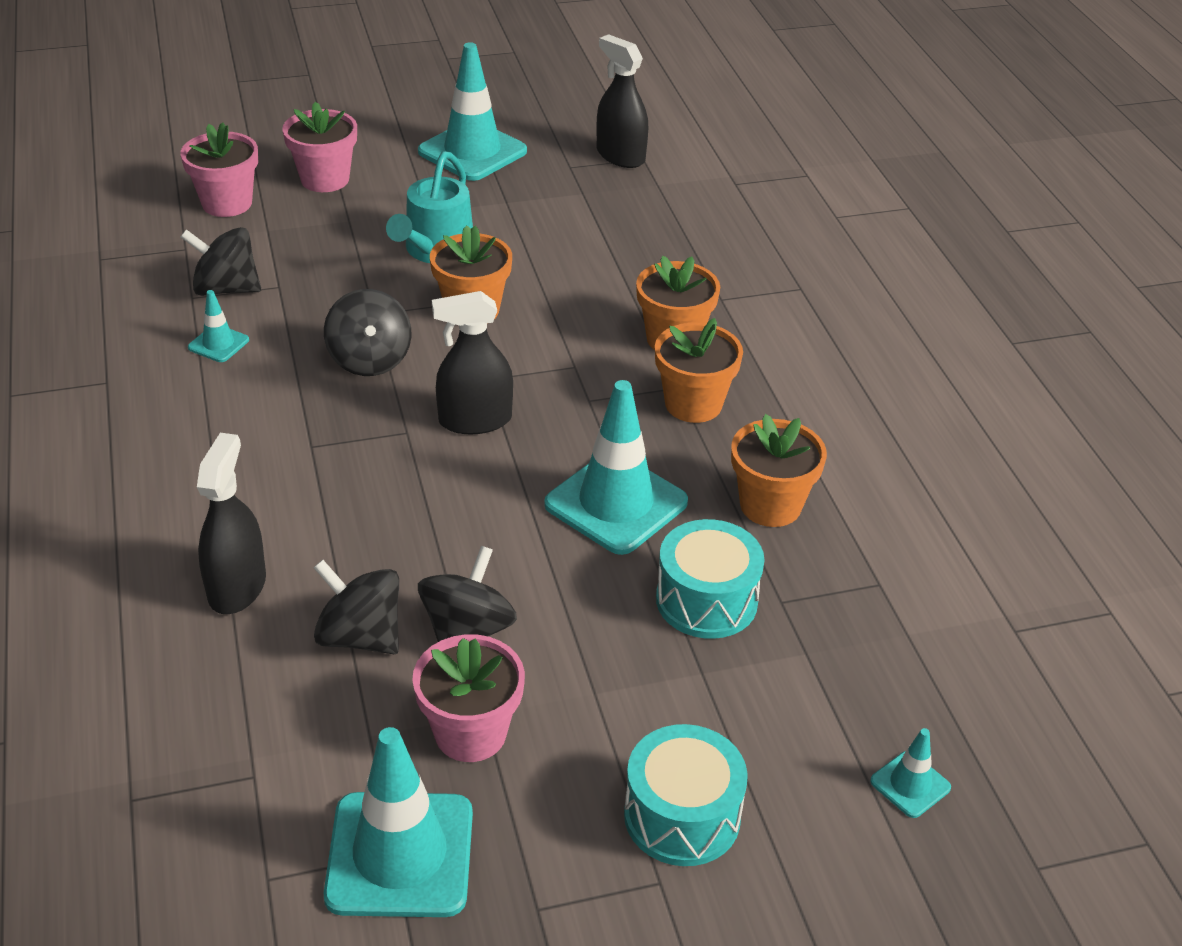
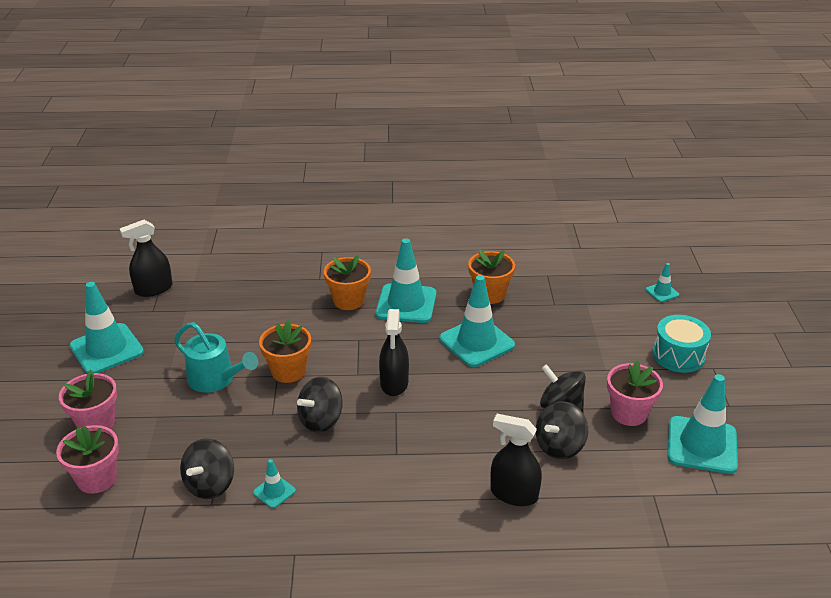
camera: 75 degrees left, 5 degrees down
black spinning top [324,289,411,376] -> black spinning top turned 135 degrees clockwise [297,377,342,433]
orange flower pot [655,318,743,423] -> turquoise traffic cone [376,238,436,323]
turquoise drum [656,519,764,639] -> none

